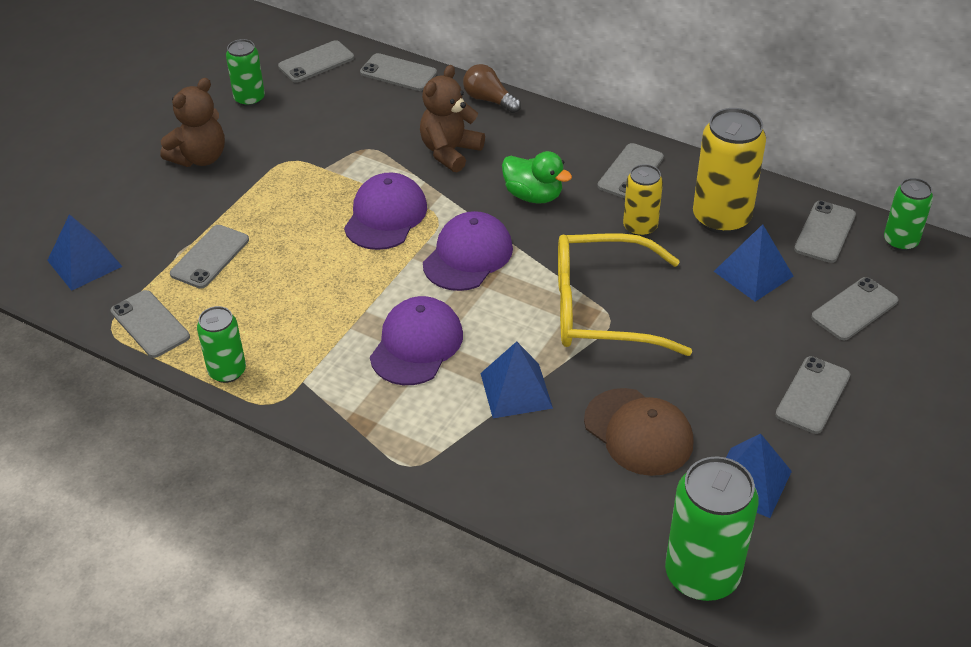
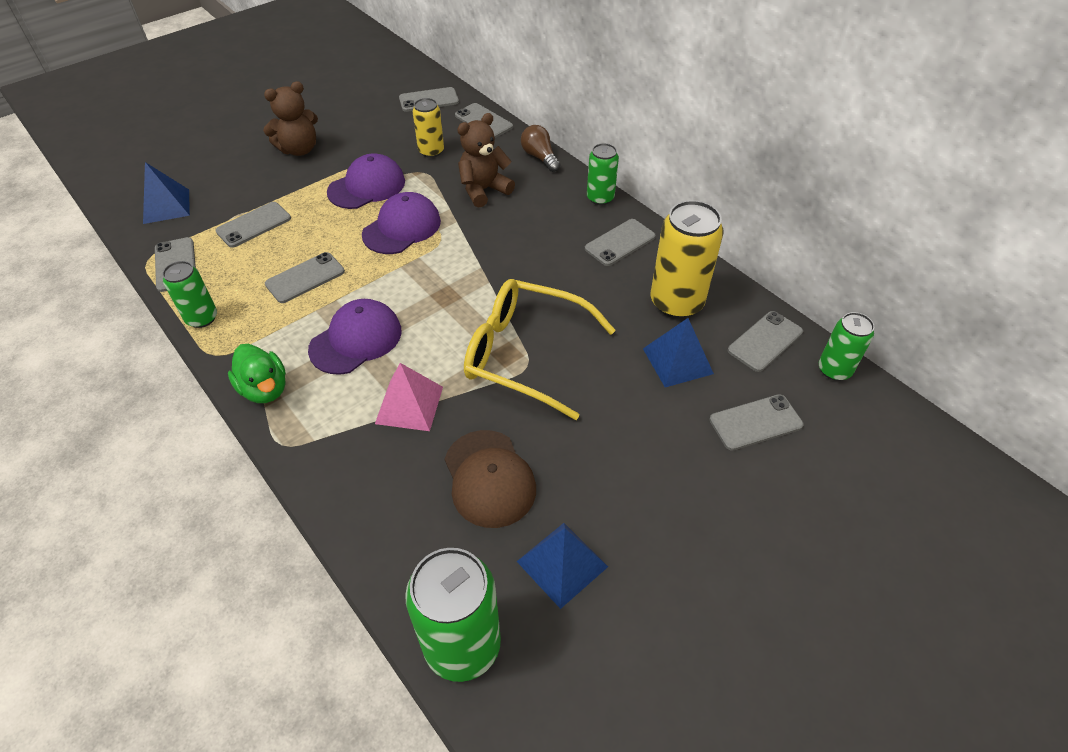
camera: 20 degrees right, 5 degrees up
green can [226,39,265,107] -> green can moved to [587,143,619,205]
purple cap [423,211,513,291] -> purple cap moved to [327,153,405,209]
blue pyramid [480,341,553,418] -> pink pyramid [375,363,443,431]
green duck [502,151,572,204] -> green duck moved to [228,344,286,403]
yellow can [623,164,663,237] -> yellow can moved to [412,98,444,158]
grey phone [775,356,850,434] -> grey phone moved to [265,252,345,303]

